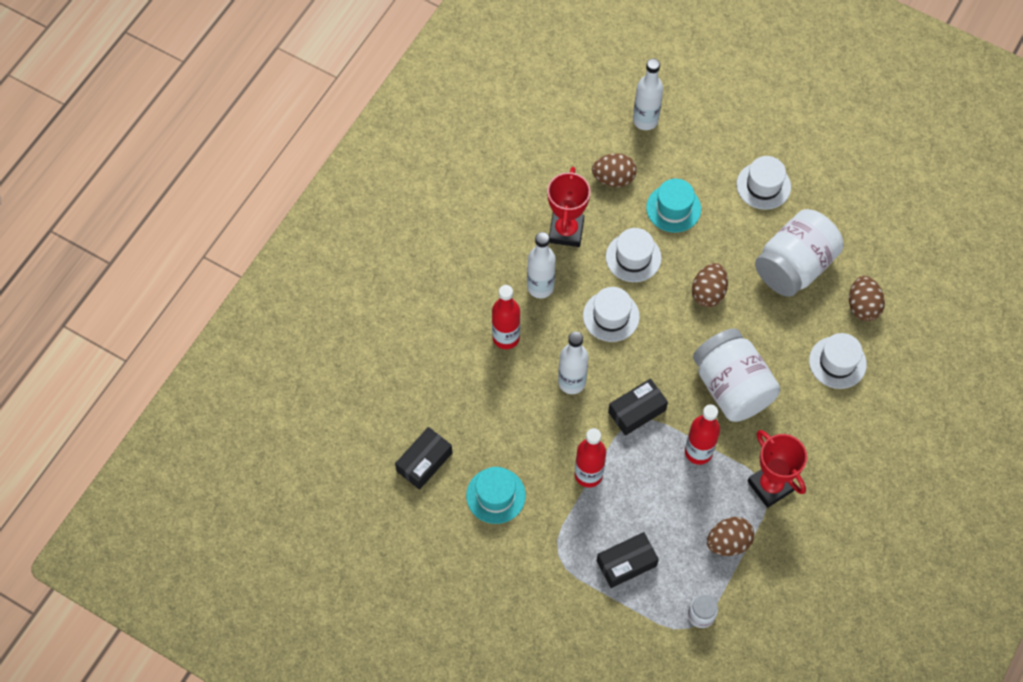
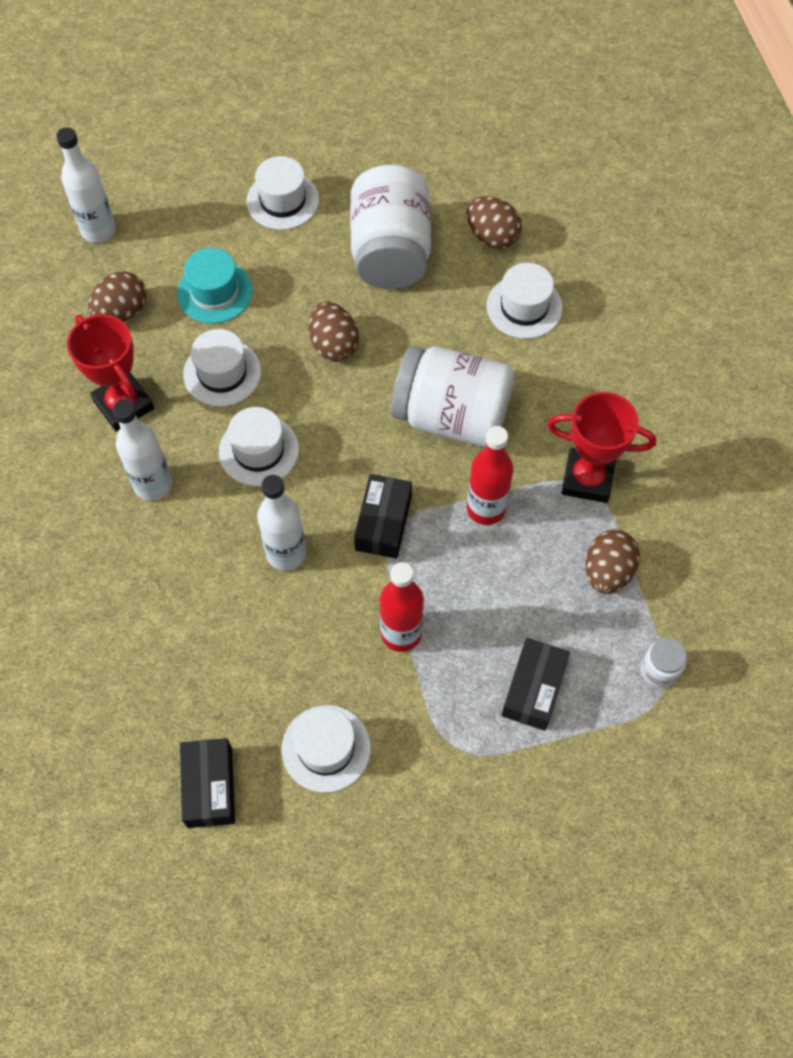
camera: 45 degrees left, 0 degrees up
turquoise hat [466,467,526,524] -> white hat [282,705,371,793]
red bottle [492,285,520,349] -> none

